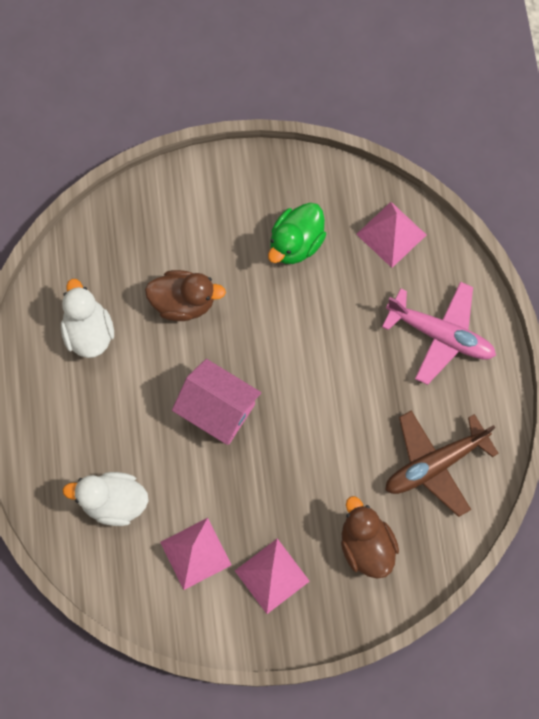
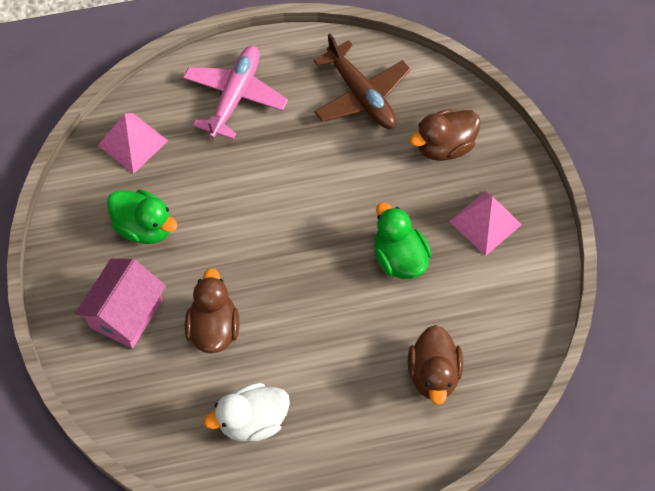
camera: 95 degrees left, 10 degrees down
white duck [63,472,149,526] -> brown duck [408,325,463,405]
pink pyramid [160,518,232,590] -> none
pink house [172,359,261,445] -> pink house moved to [75,259,166,349]
none -> green duck [374,202,432,279]

